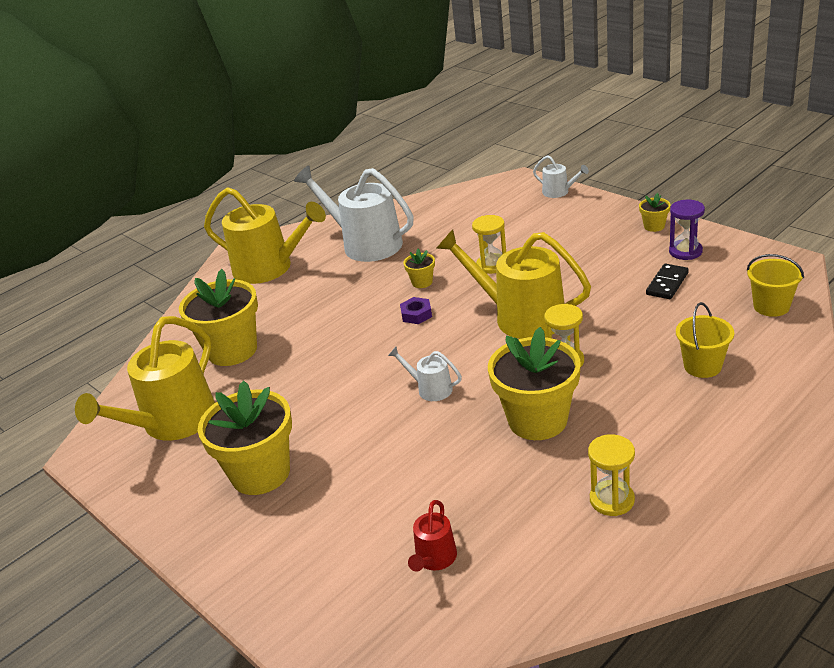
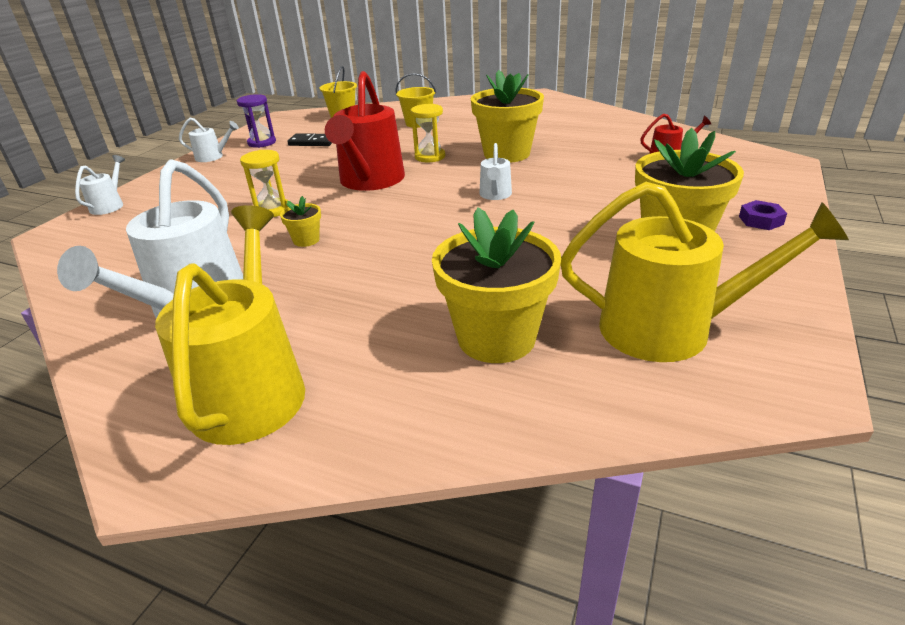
camera: 115 degrees left, 0 degrees up
purple nut [400,297,432,324] -> purple nut moved to [739,200,787,230]
yellow watering can [436,229,591,339] -> red watering can [325,71,405,191]
yellow hourglass [588,434,635,516] -> none
yellow flower pot [639,193,671,232] -> white watering can [179,118,239,162]

